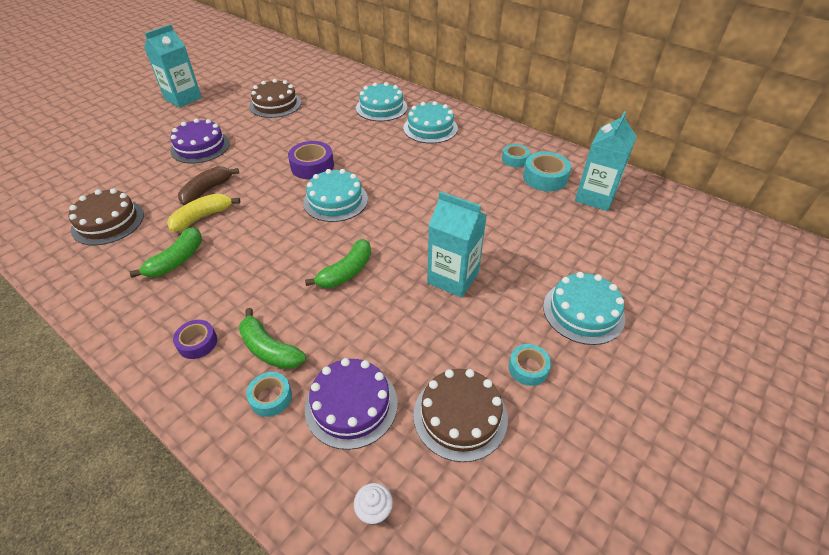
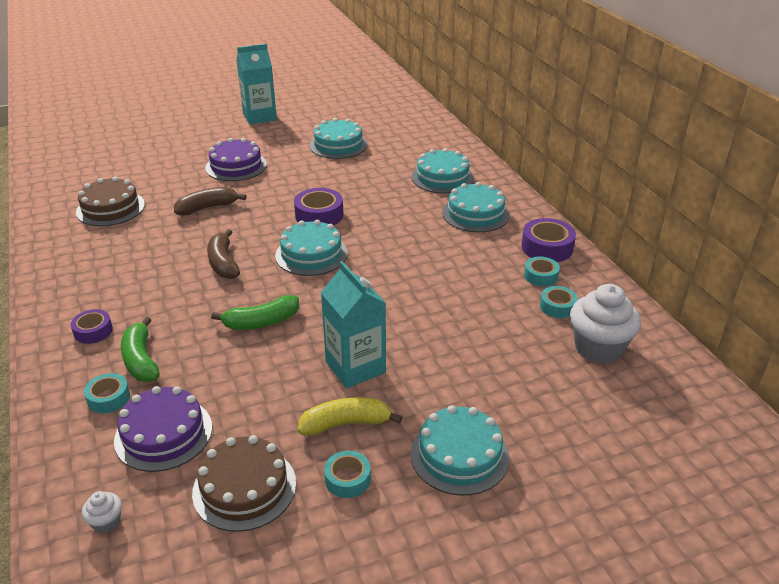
camera: 30 degrees right, 10 degrees down
green banana [130,227,202,278] -> none
yellow banana [167,193,240,232] -> yellow banana moved to [298,397,402,436]
brown cake [249,79,301,118] -> turquoise cake [309,118,367,159]
turquoise tape [523,151,571,191] -> turquoise tape [540,286,578,318], size x0.63
turquoise carton [575,111,637,211] -> white cupcake [570,284,641,364]
none -> brown banana [207,229,240,279]
none -> purple tape [521,218,576,262]

